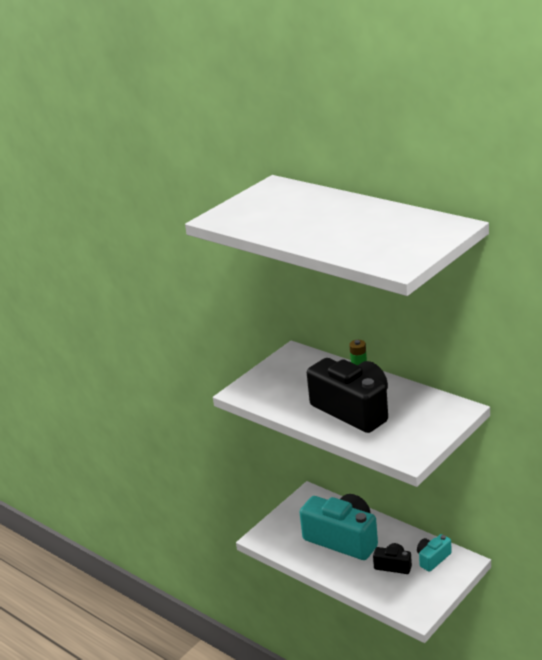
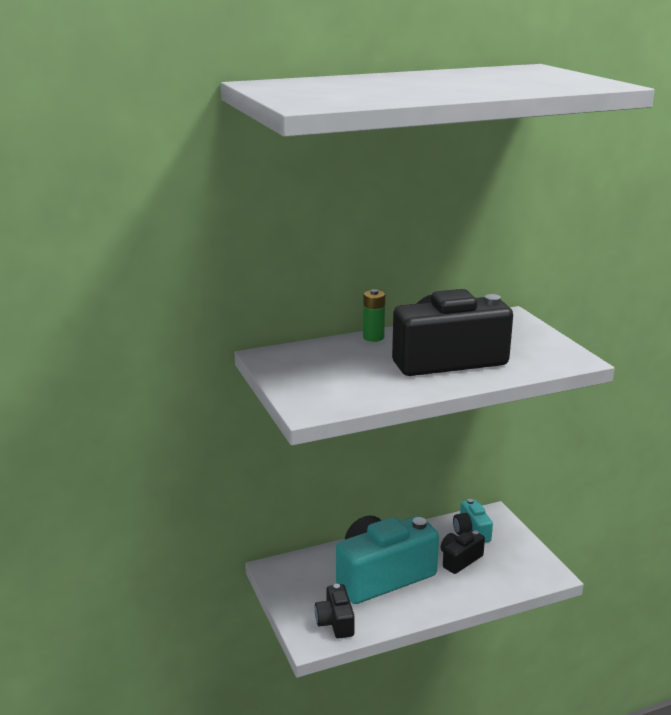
camera: 65 degrees left, 5 degrees down
none -> black camera [315,584,355,638]

